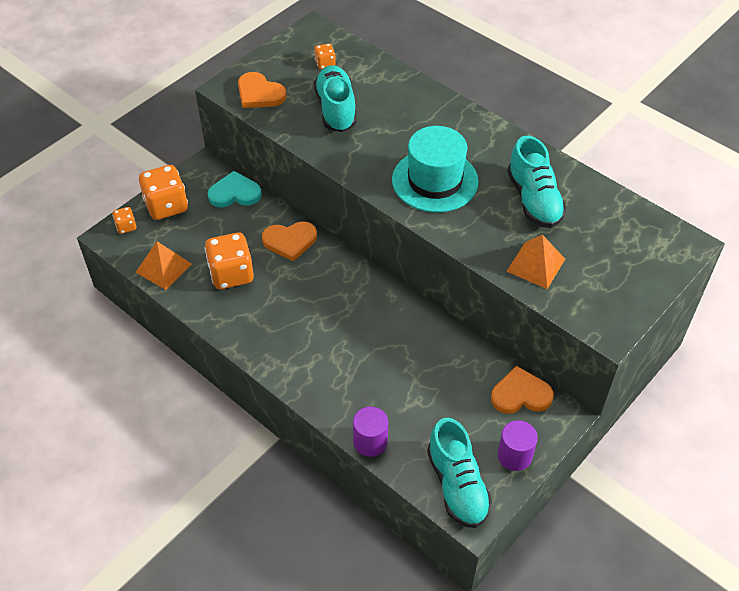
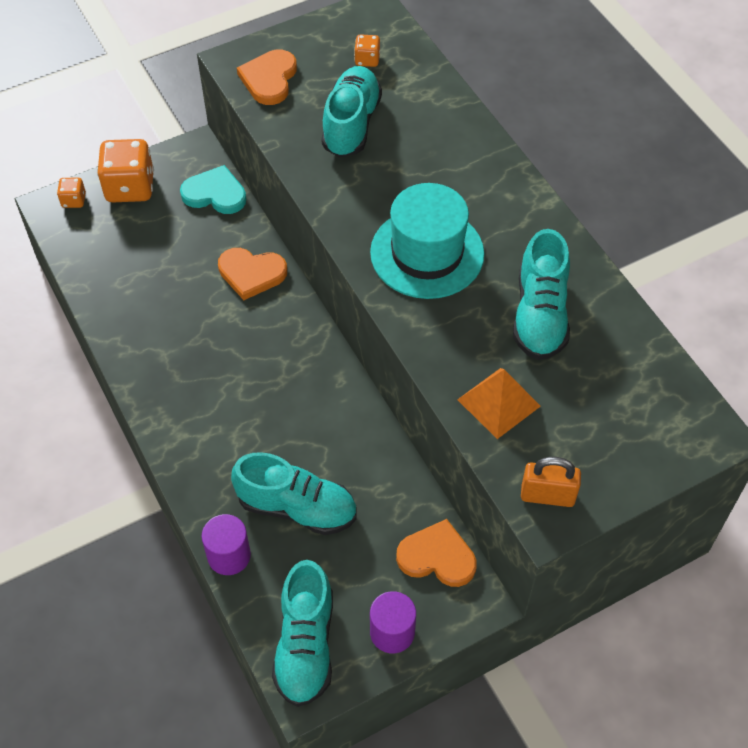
camera: 20 degrees right, 5 degrees up
orange pyramid [136,241,192,290] -> none
orange dice [205,232,254,289] -> none
orange heart [238,72,287,108] -> orange heart turned 45 degrees clockwise [237,50,297,105]
none -> turquoise shoe [231,452,357,535]
none -> orange padlock [521,457,581,507]

